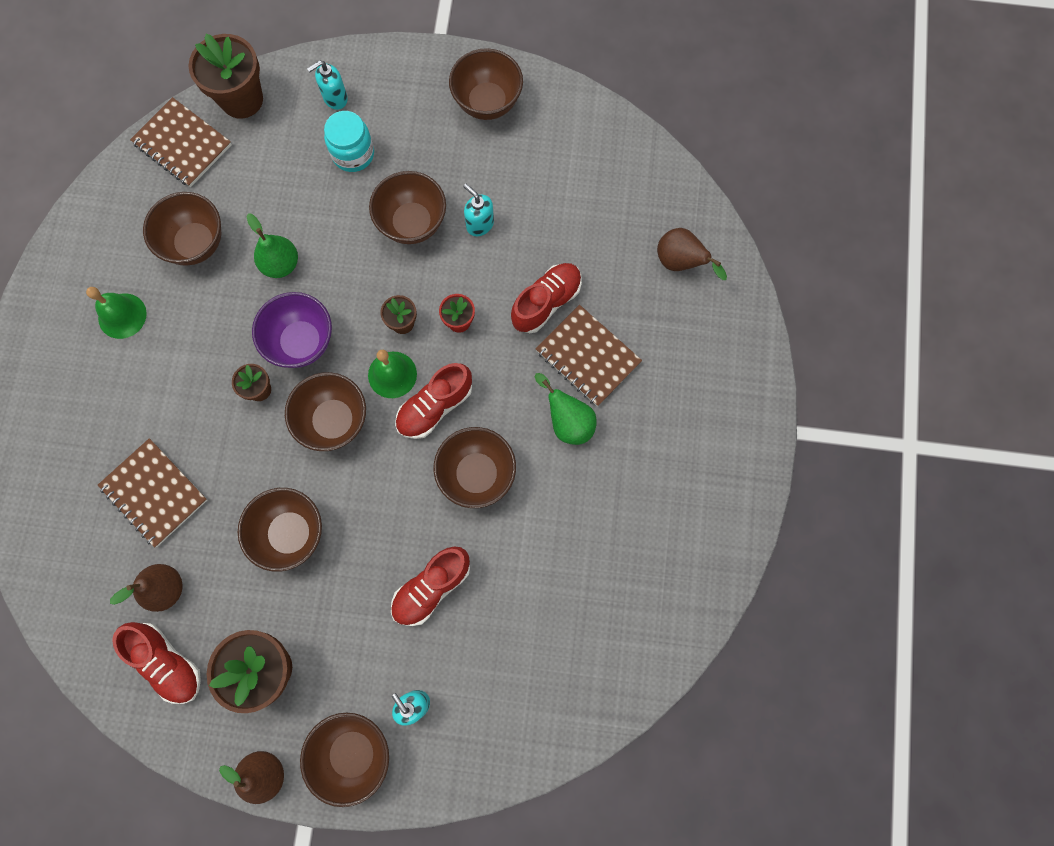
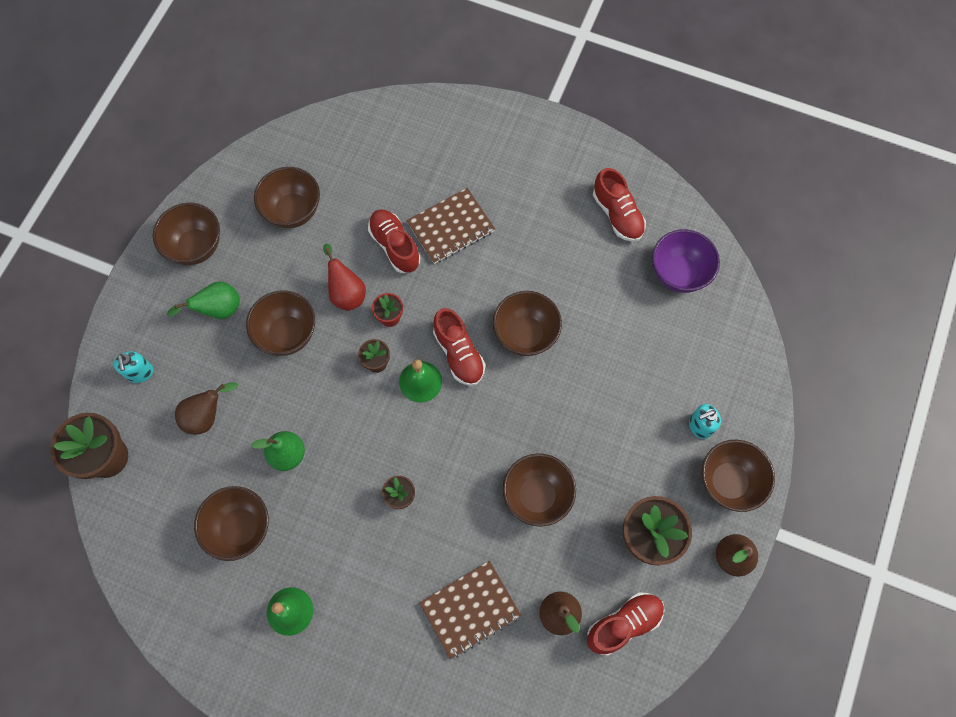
camera: 75 degrees left, 5 degrees down
brown notebook [130,97,232,187] -> none
purple bowl [252,292,332,368] -> purple bowl moved to [652,229,720,293]
brown bowl [285,372,366,451] -> brown bowl moved to [254,167,320,228]
turquoise jar [324,111,374,172] -> none
red shoe [391,546,470,626] -> red shoe moved to [593,168,646,242]
turquoise soap dispenser [463,184,494,236] -> none
green pear [535,373,597,445] -> green pear moved to [167,281,240,319]
brown pear [657,228,727,280] -> brown pear moved to [175,382,239,435]
none -> red pear [323,244,366,311]

